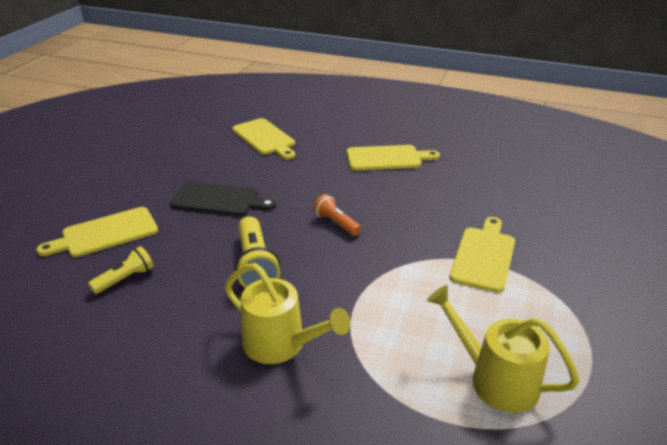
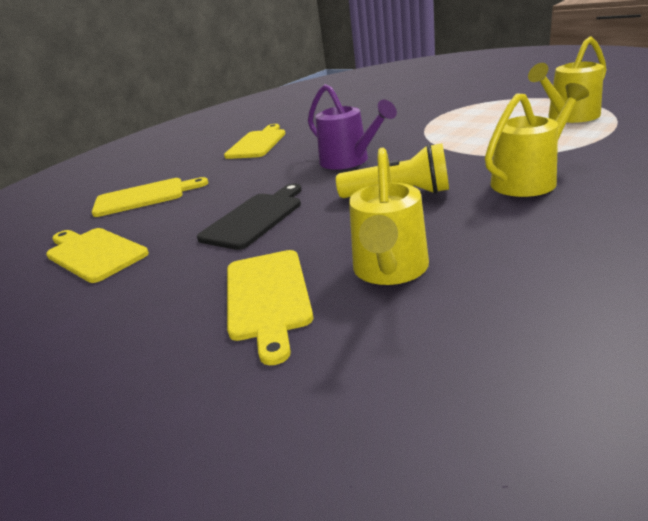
camera: 65 degrees left, 5 degrees down
yellow flashlight [88,246,154,294] -> yellow watering can [349,148,429,285]
orange flashlight [313,194,361,236] -> purple watering can [308,84,397,170]
yellow cutting board [449,217,515,293] -> yellow cutting board moved to [46,228,149,283]

